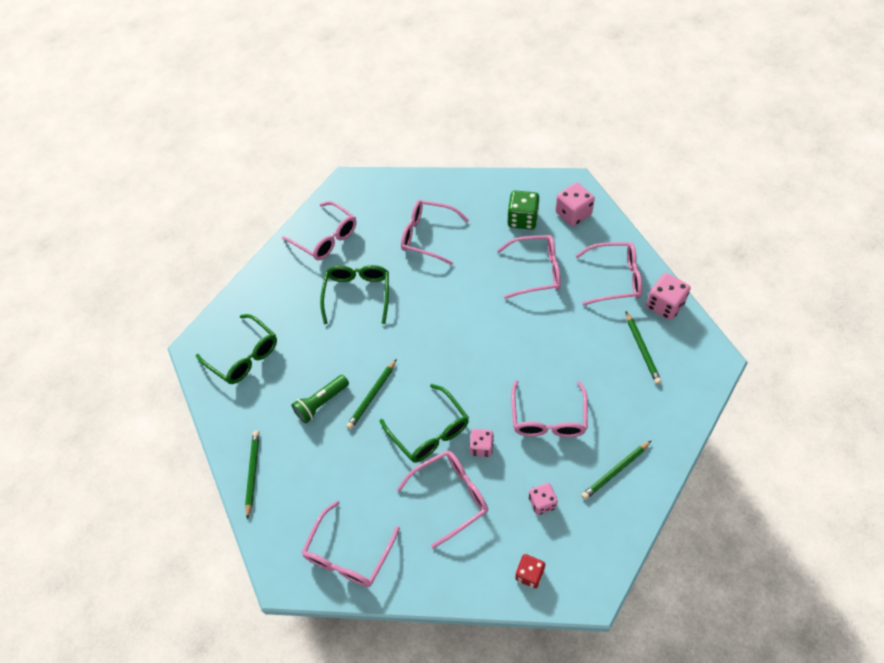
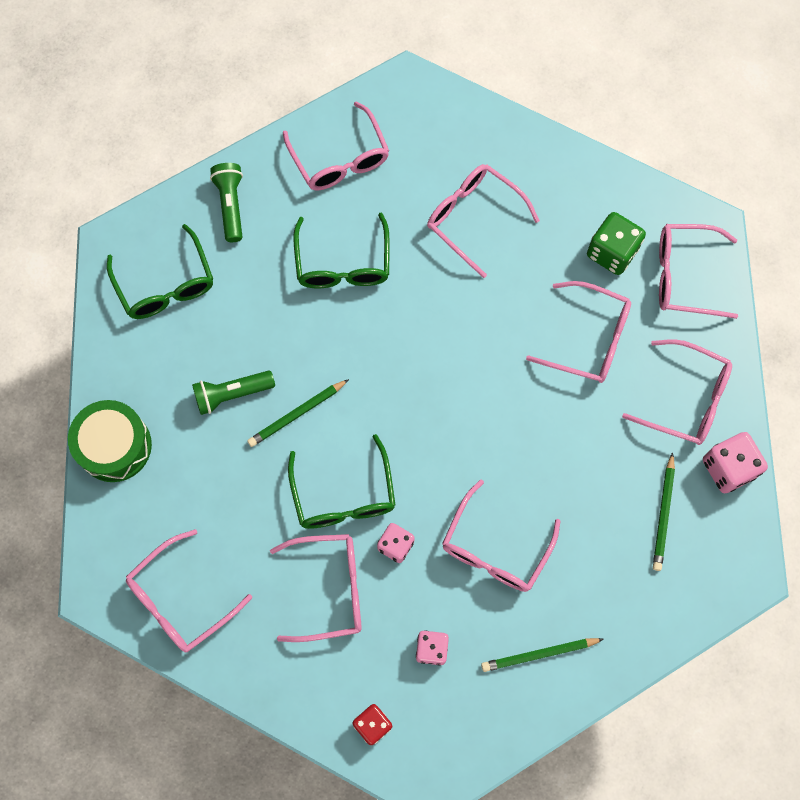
camera: 20 degrees right, 15 degrees up
green pencil [245,430,260,520] -> green drum [68,400,152,482]
green glasses [320,265,389,324] -> green glasses turned 150 degrees clockwise [293,213,390,288]
pink dice [555,183,595,226] -> pink glasses [659,224,738,319]
none -> green flashlight [210,163,243,242]

